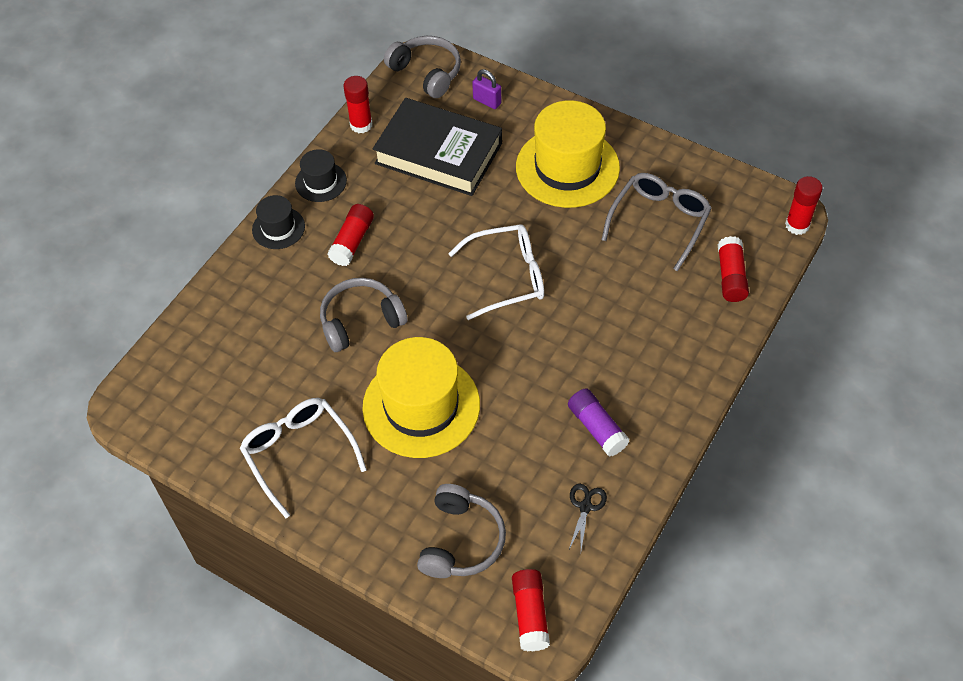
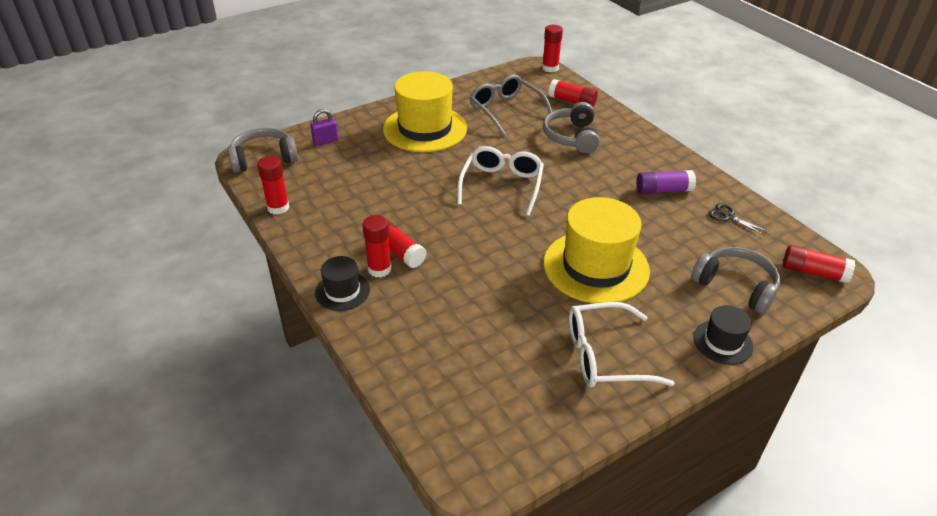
camera: 65 degrees left, 15 degrees down
black hat [295,149,347,202] -> black hat moved to [693,305,753,365]
grey headphones [320,278,408,352] -> grey headphones moved to [543,102,600,153]
black book [373,98,502,196] -> none
none -> red glue stick [362,215,392,278]

